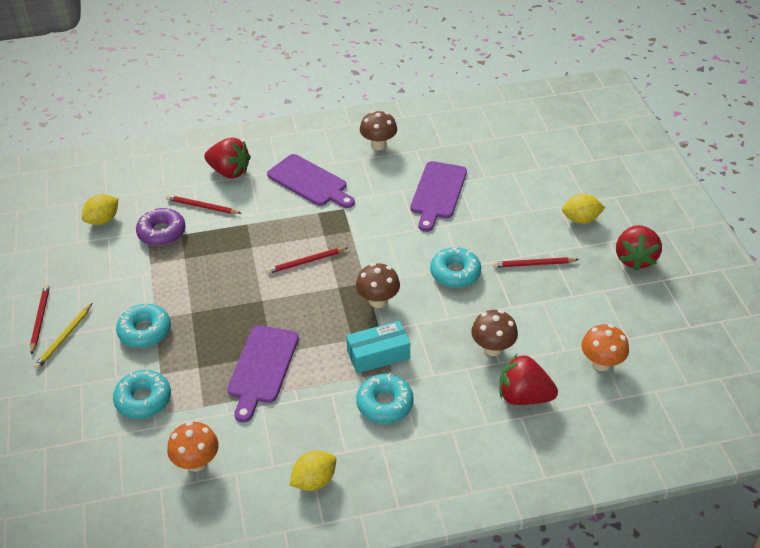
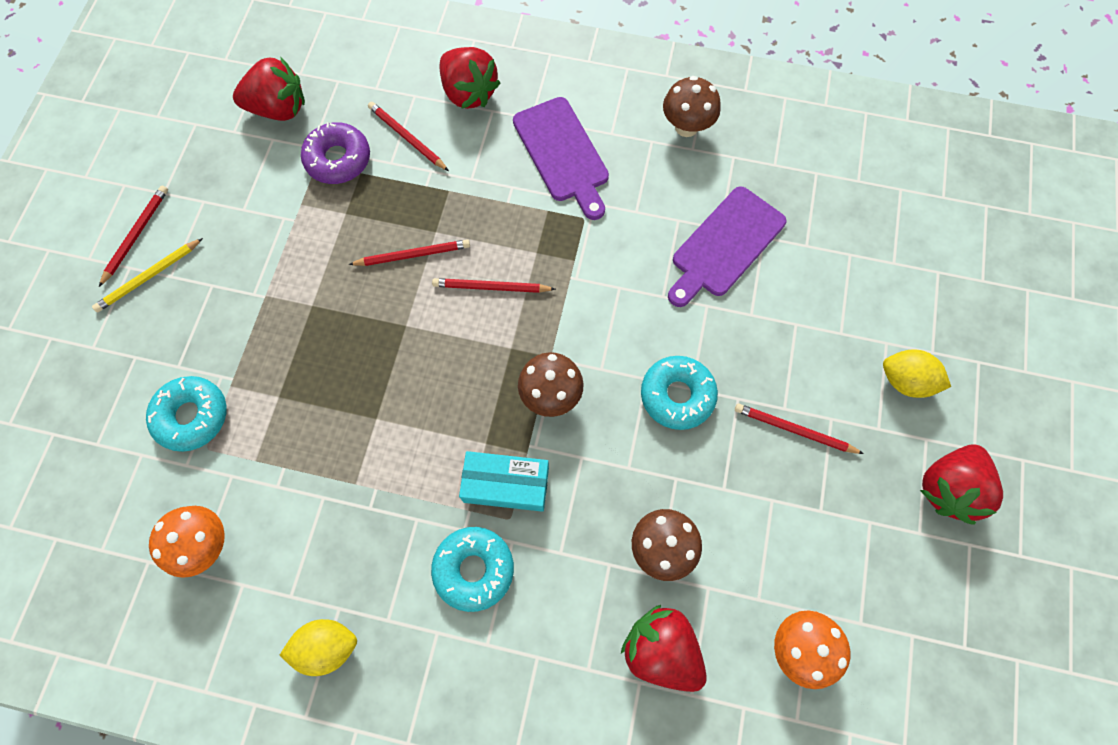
camera: 25 degrees right, 25 degrees up
yellow lemon [82,194,118,225] -> red strawberry [233,57,305,121]
turquoise donut [116,304,171,348] -> none
purple cutting board [227,325,299,422] -> none
none -> red pencil [348,239,470,266]

